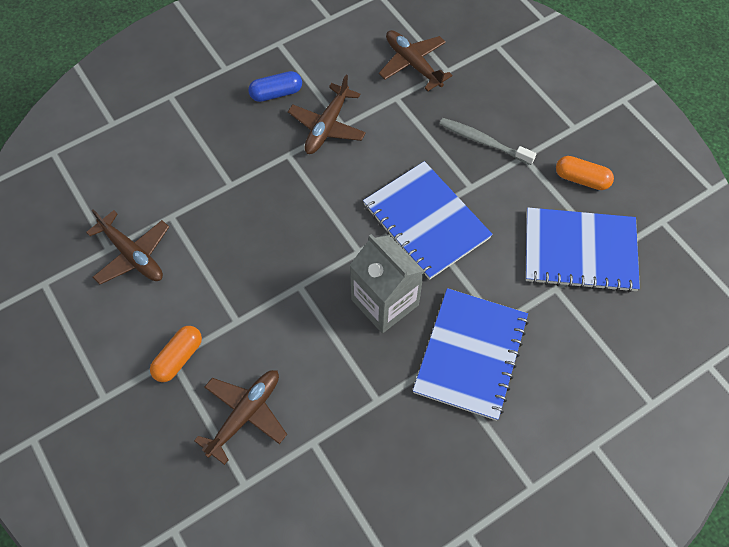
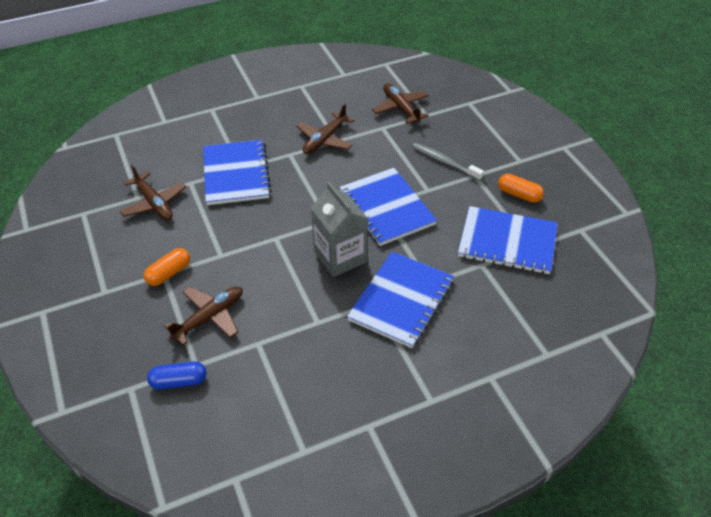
camera: 10 degrees right, 15 degrees down
blue capsule [248,71,302,102] -> blue capsule moved to [147,361,206,390]
none -> blue notebook [203,140,271,205]

